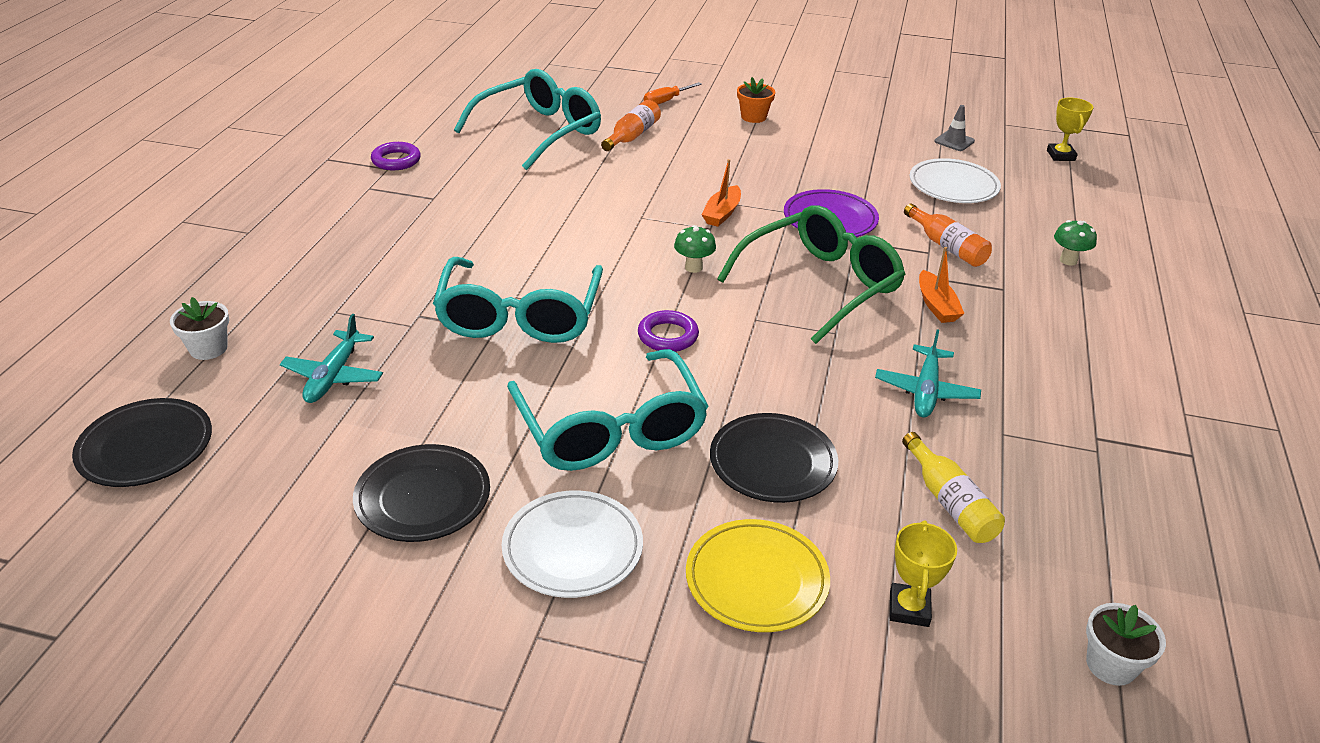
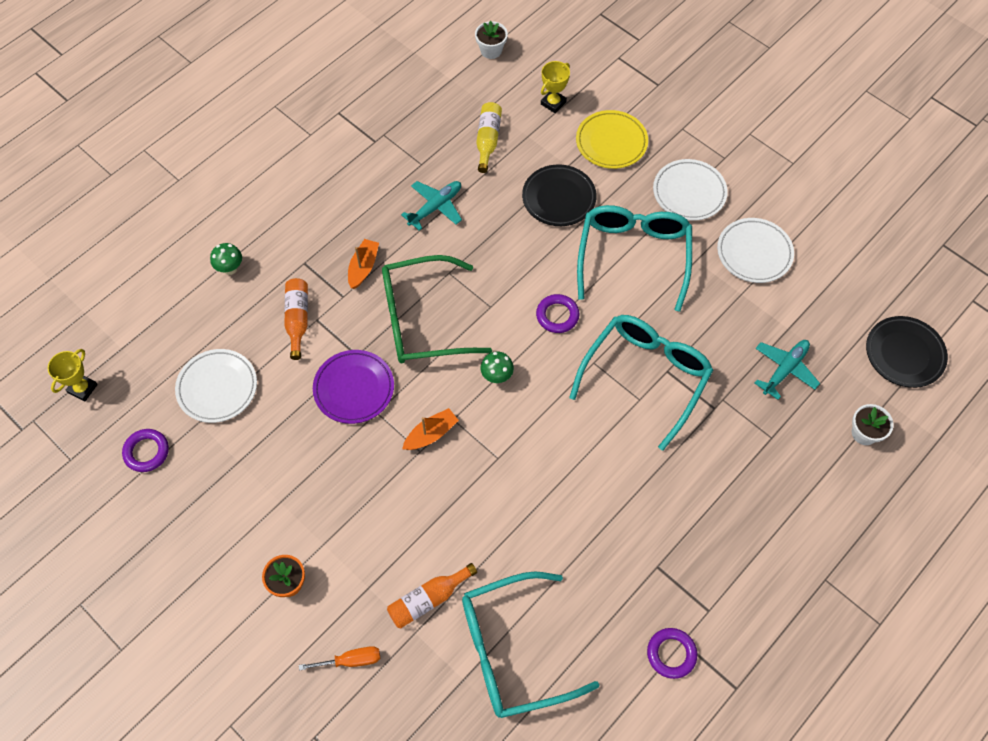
camera: 150 degrees left, 25 degrees up
black plate [353,444,490,542] -> white plate [717,218,794,283]
grey traffic cone [934,105,975,151] -> purple ring [122,429,169,472]

